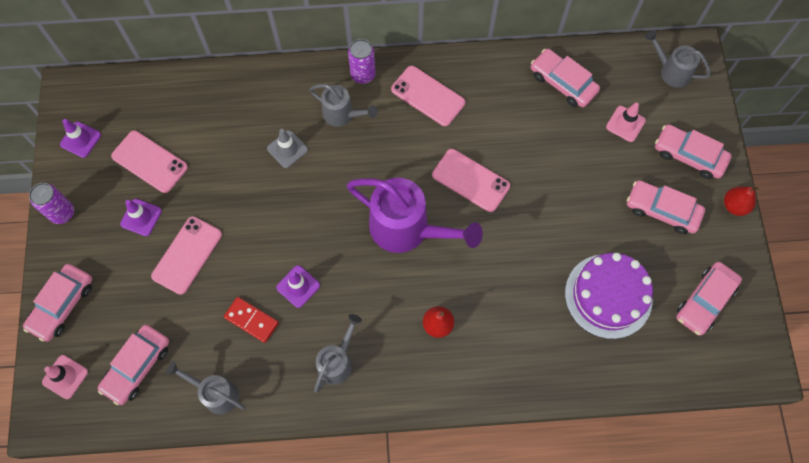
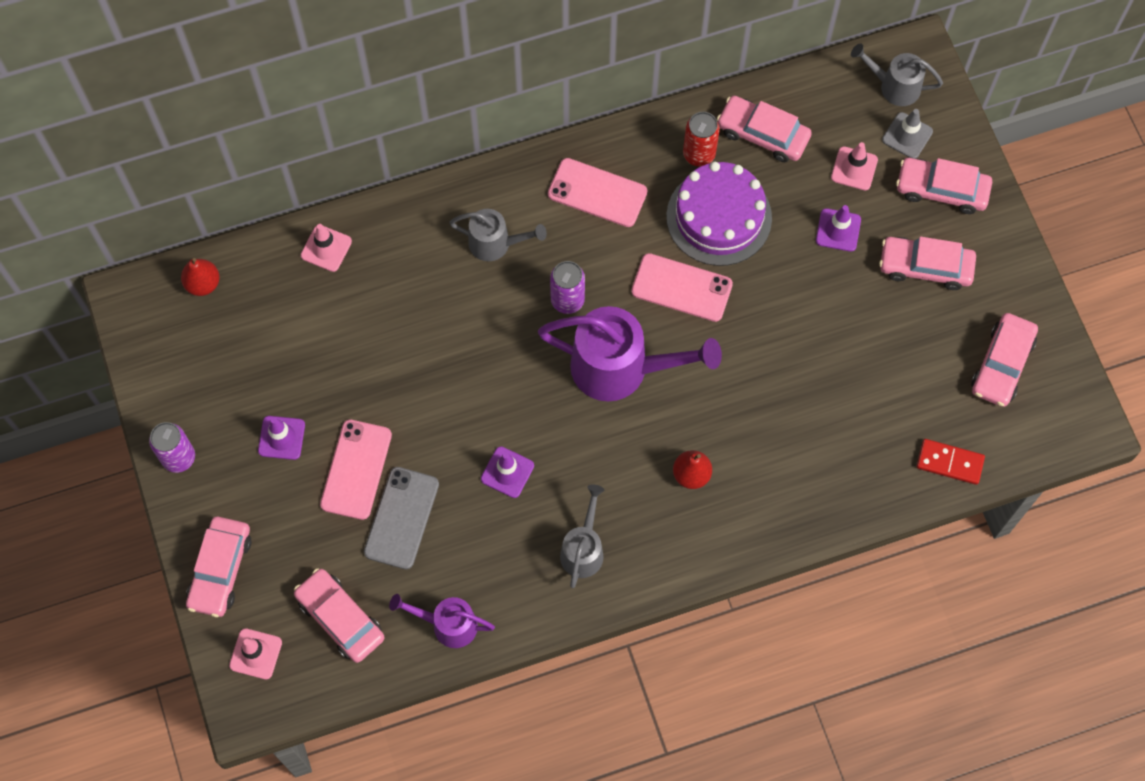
camera: 15 degrees left, 0 degrees up
purple traffic cone [60,119,101,158] -> purple traffic cone moved to [816,205,861,252]
pink car [98,325,169,405] -> pink car turned 120 degrees clockwise [294,568,385,663]
pink phone [111,131,188,193] -> none
grey watering can [166,361,245,415] -> purple watering can [389,594,495,648]
red domino [224,297,279,343] -> red domino moved to [917,439,985,485]
grey traffic cone [267,129,308,168] -> grey traffic cone moved to [882,109,933,159]
purple can [348,39,376,84] -> purple can moved to [550,261,585,314]
purple cake [565,253,653,339] -> purple cake moved to [666,162,772,266]
red pear [724,186,759,216] -> red pear moved to [181,258,220,296]
none -> pink traffic cone [301,224,352,272]
none -> grey phone [364,467,439,569]
none -> red can [683,112,720,167]

